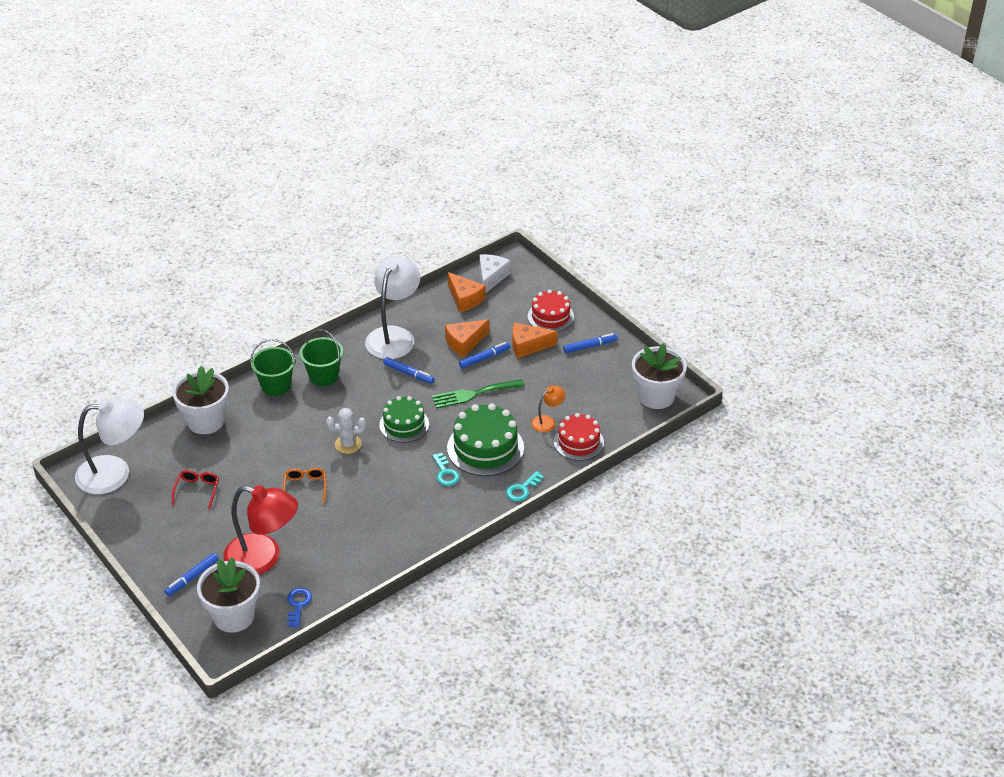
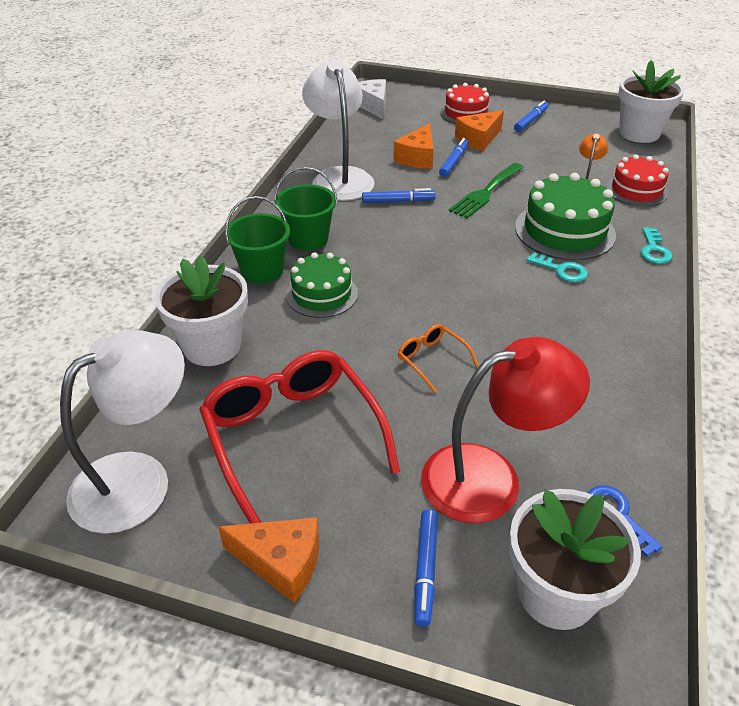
camera: 35 degrees left, 0 degrees up
red glasses [172,470,219,509] -> red glasses [199,350,400,524], size x2.23
white cactus [326,408,366,454] -> none
green cake [379,396,429,443] -> green cake moved to [286,252,358,318]
orange cheese [448,272,486,312] -> orange cheese moved to [218,517,319,603]

